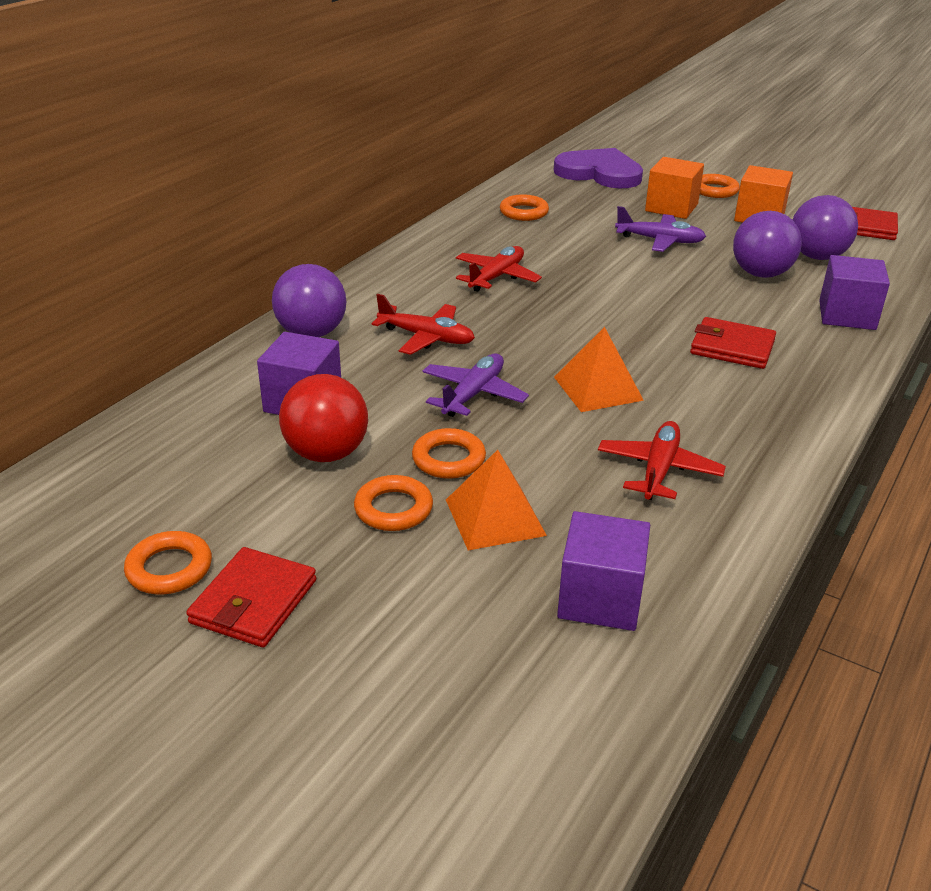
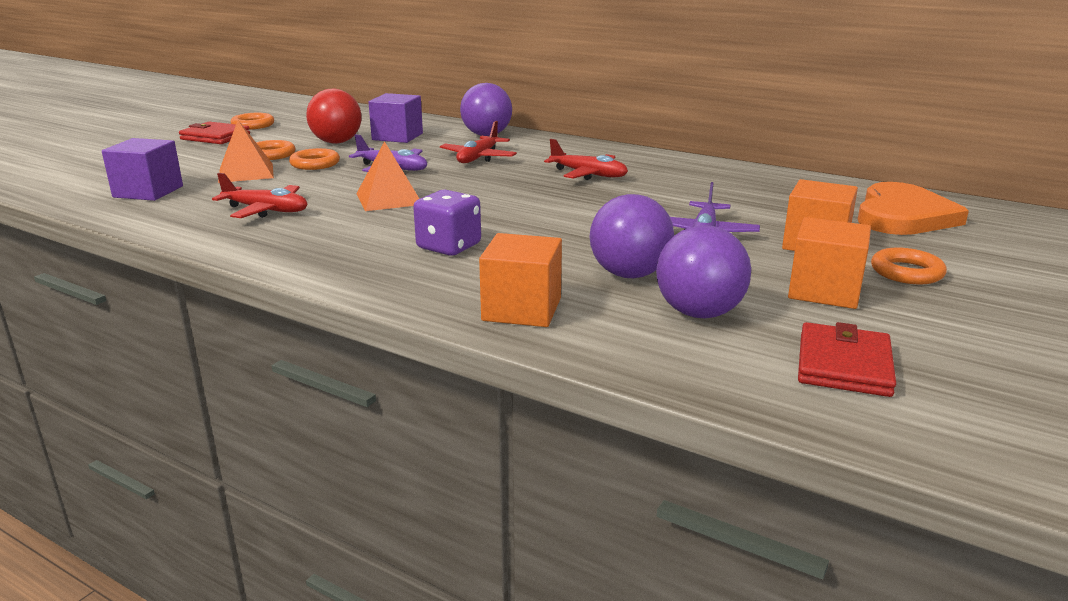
camera: 90 degrees right, 10 degrees down
orange ring [500,194,549,221] -> none
purple heart [554,148,643,188] -> orange heart [858,182,969,235]
red wallet [690,317,776,369] -> purple dice [413,190,481,256]
purple cube [819,255,890,330] -> orange cube [479,233,562,327]

